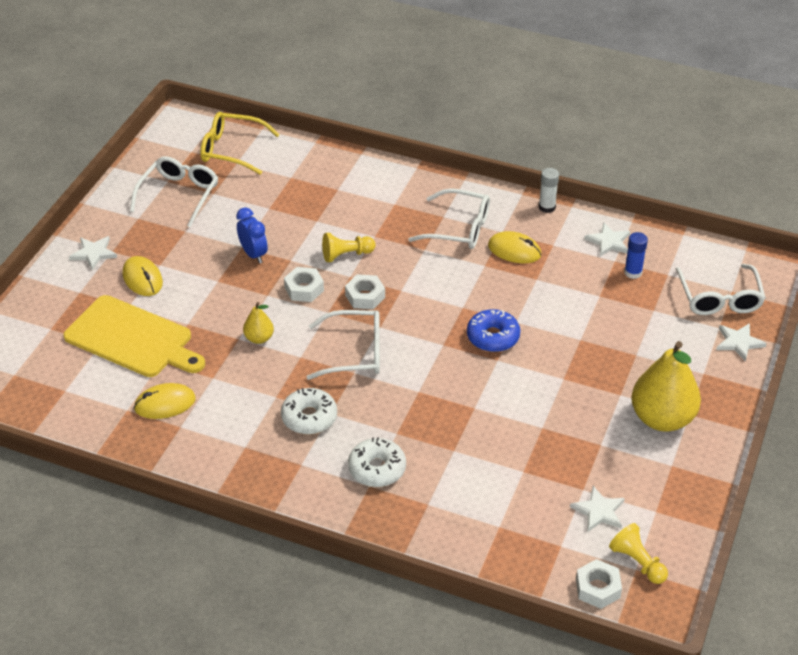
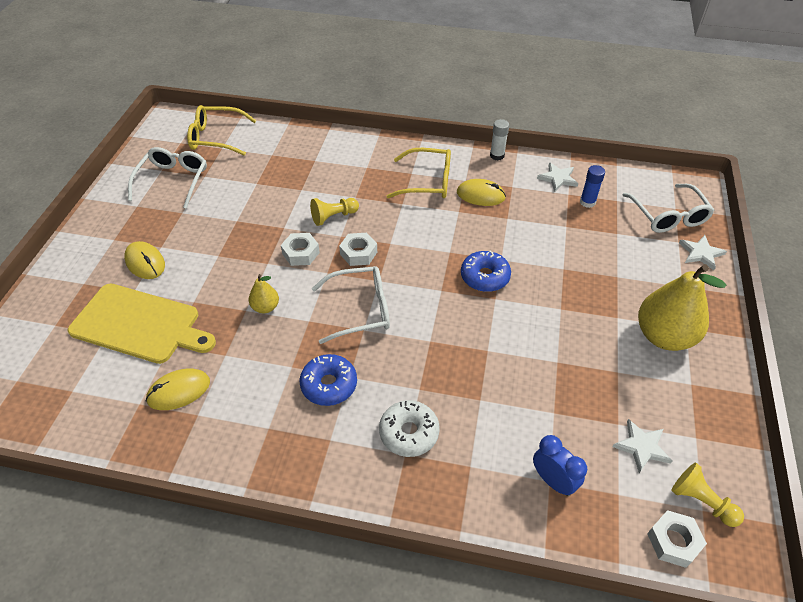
camera: 10 degrees left, 5 degrees up
white star [69,236,117,271] -> none
blue clock [236,207,268,264] -> blue clock moved to [533,435,587,496]
white donut [281,388,337,435] -> blue donut [300,354,357,406]
white glasses [408,188,490,249] -> yellow glasses [387,148,451,198]

